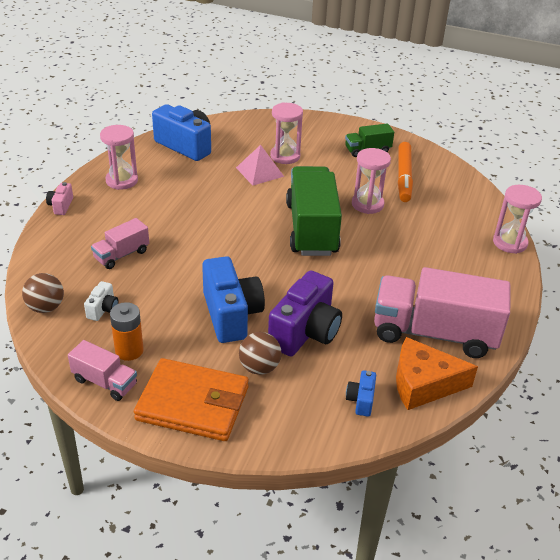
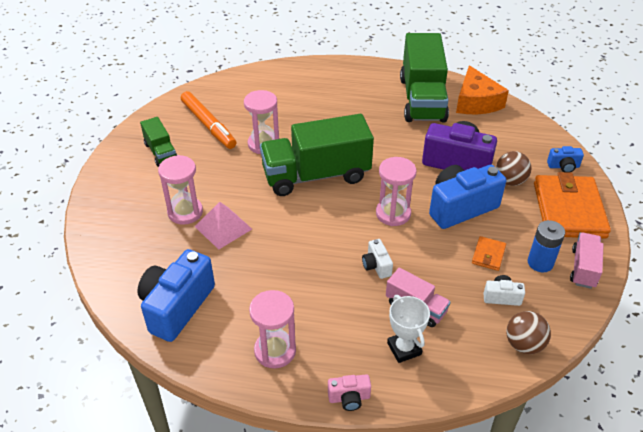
camera: 100 degrees left, 5 degrees up
orange battery [110,302,144,361] -> blue battery [528,220,565,273]
blue camera [346,370,376,417] -> blue camera moved to [547,146,584,173]
pink truck [374,267,510,358] -> green truck [400,33,449,122]
orange marker [398,142,413,202] -> orange marker turned 60 degrees clockwise [181,91,237,149]
pink hourglass [493,185,542,254] -> pink hourglass moved to [376,157,417,226]
none -> white camera [362,239,393,279]
none -> white trophy [387,295,430,363]
none -> orange wallet [472,236,506,271]

